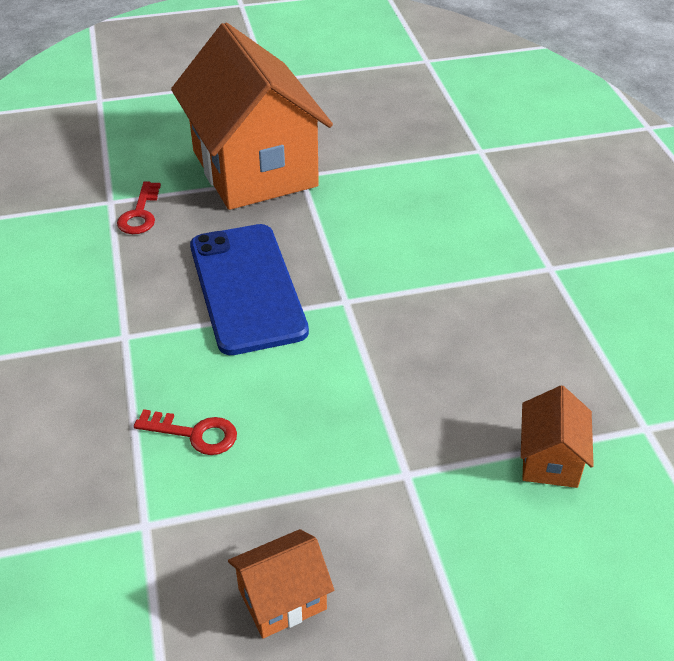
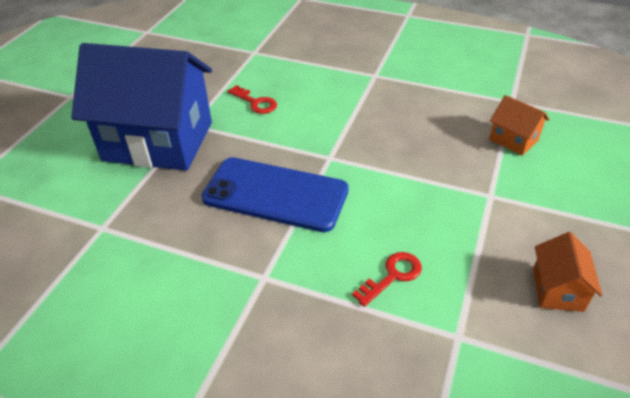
camera: 55 degrees left, 0 degrees up
red key [117,181,161,234] -> red key moved to [227,85,277,114]
orange house [171,23,333,210] -> blue house [71,43,212,171]

